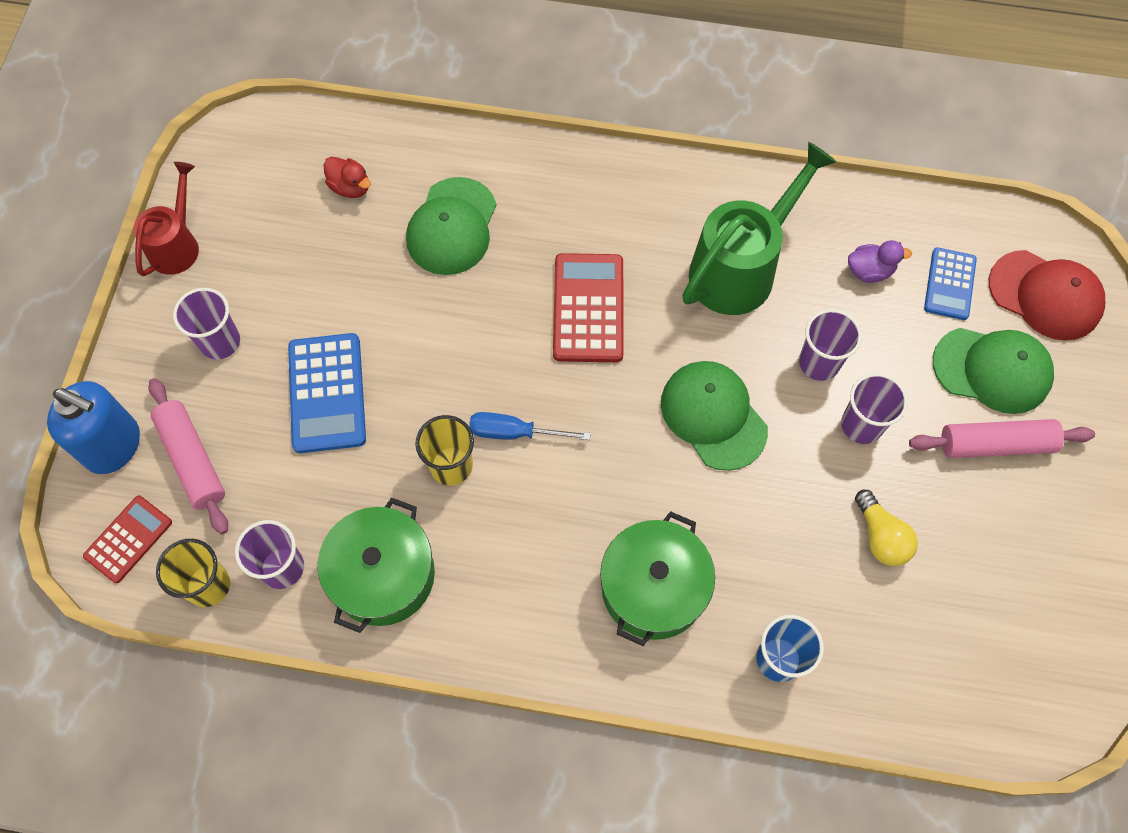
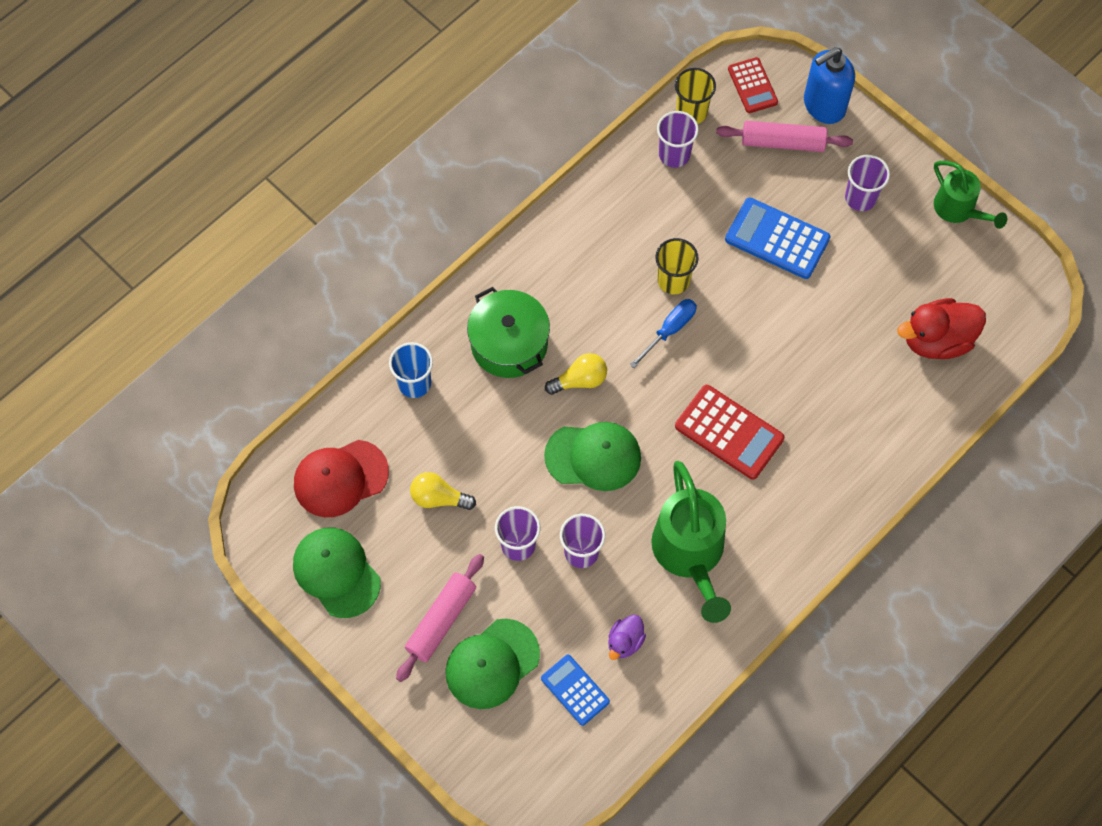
camera: 125 degrees right, 0 degrees up
red watering can [133,162,199,276] -> green watering can [934,161,1007,229]
green pot [318,498,435,633] -> none
red duck [324,157,371,198] -> red duck [897,298,986,359], size x1.87
green cap [406,177,497,275] -> green cap moved to [293,528,381,618]
red cap [989,250,1105,341] -> red cap moved to [294,440,389,517]
none -> yellow light bulb [545,353,607,395]

